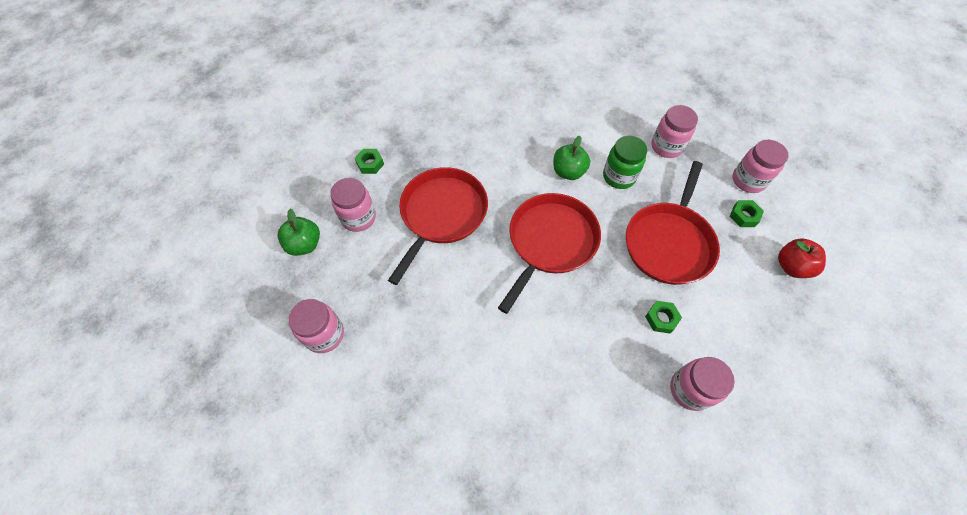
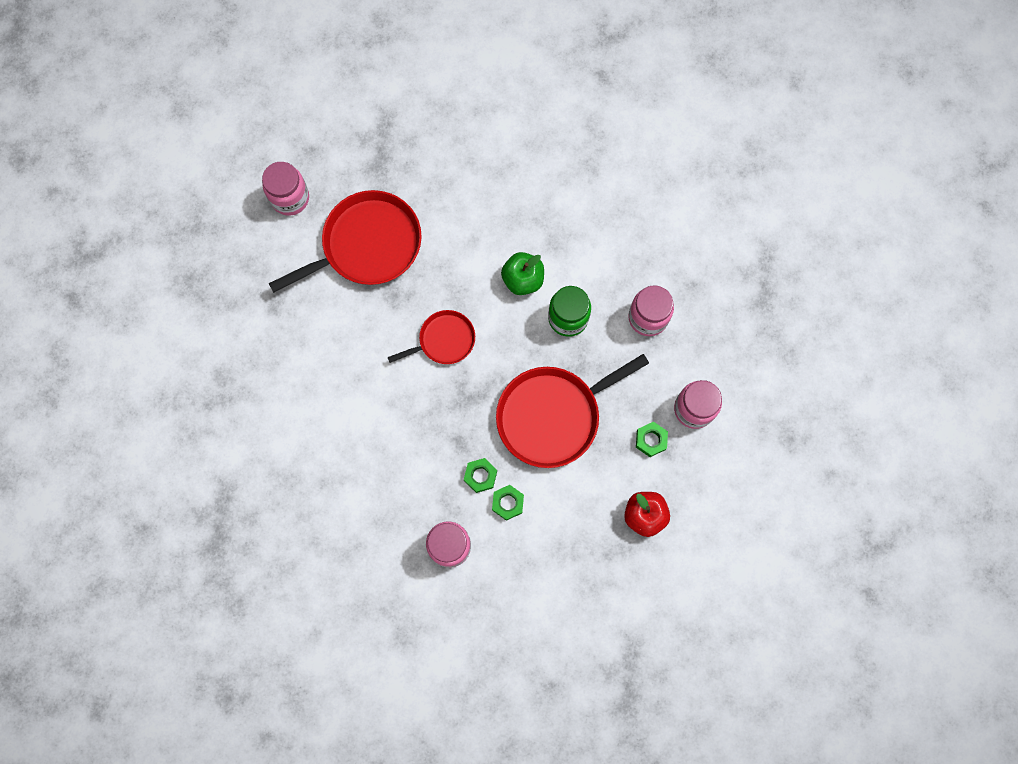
camera: 35 degrees right, 15 degrees up
green apple [278,209,320,256] -> none
pink jar [288,299,344,353] -> none
green nut [355,149,384,174] -> green nut moved to [492,485,524,521]
red pan [498,193,601,314] -> red pan [388,310,475,364], size x0.56

